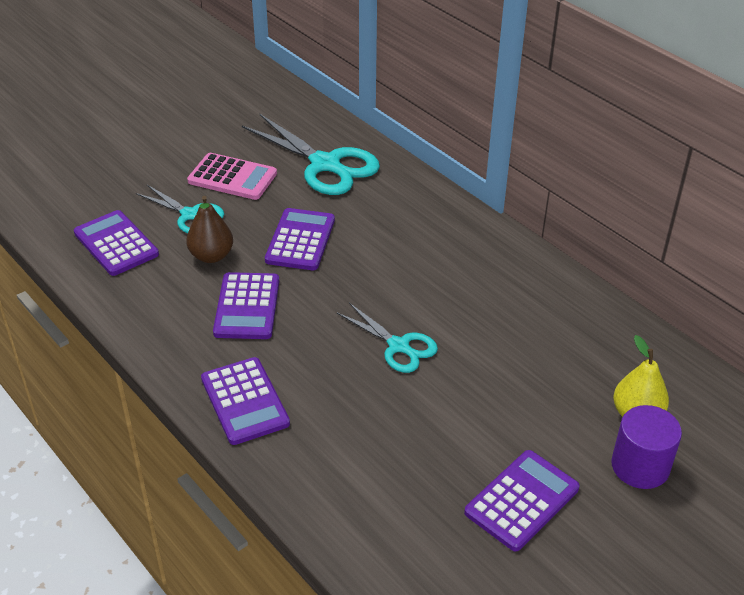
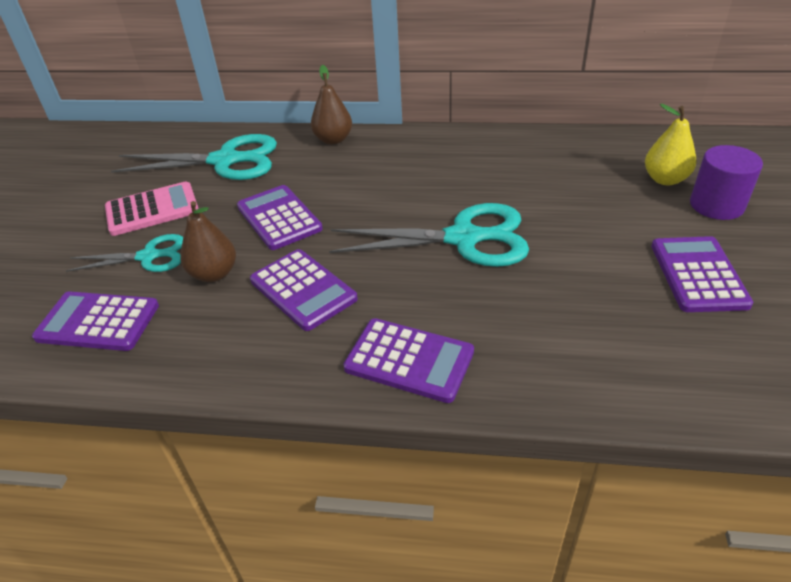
camera: 40 degrees left, 0 degrees up
turquoise scissors [337,303,438,373] -> turquoise scissors [329,203,529,267], size x1.70
none -> brown pear [311,65,352,145]

